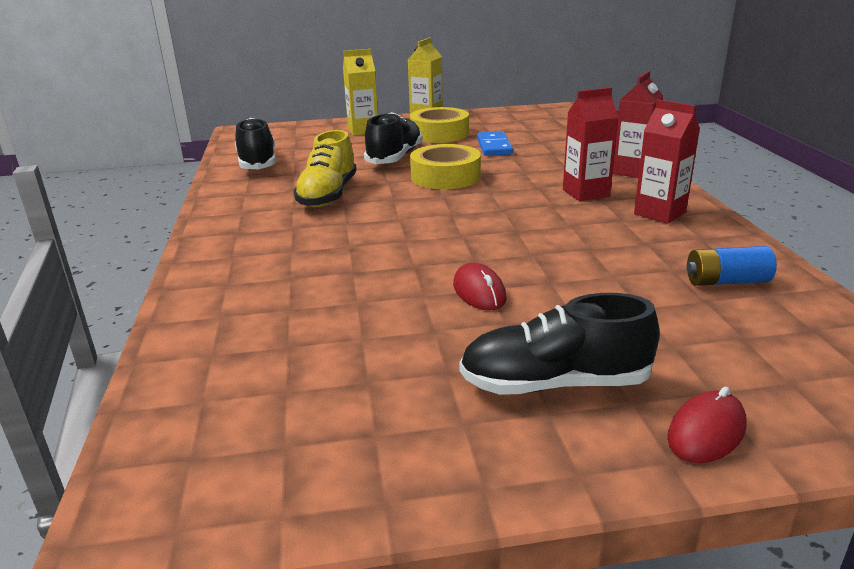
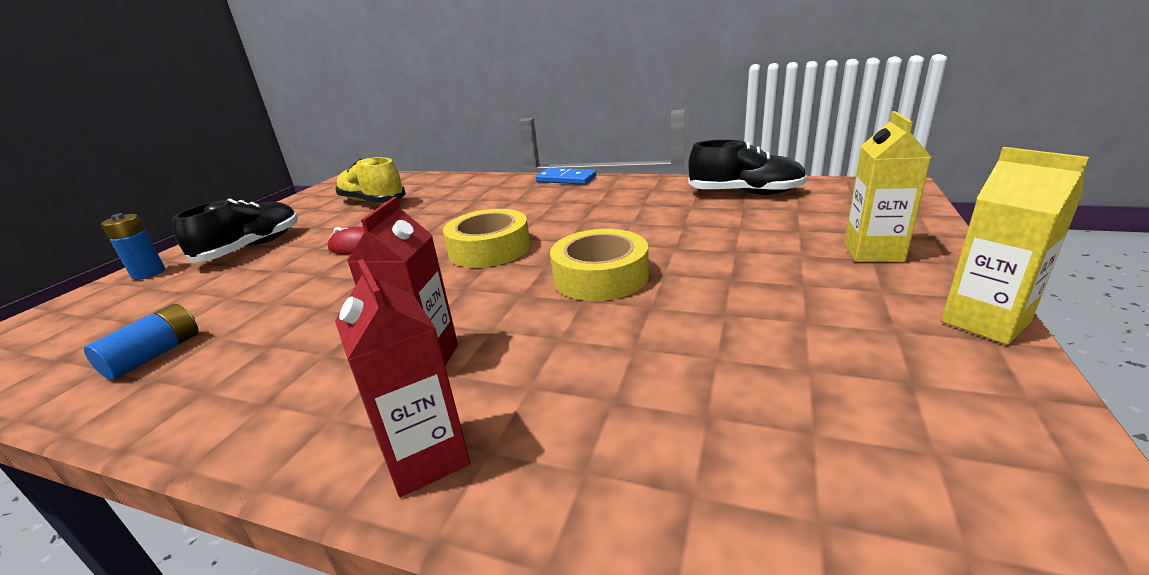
camera: 120 degrees right, 0 degrees up
yellow shoe [293,130,357,207] -> yellow shoe moved to [335,157,406,203]
black shoe [364,112,423,164] -> none
yellow tape [410,107,469,143] -> yellow tape moved to [443,209,530,268]
blue domino [477,131,513,156] -> blue domino moved to [536,168,596,185]
red carton [634,99,700,224] -> none
red mouse [667,387,747,463] -> blue battery [101,213,165,280]

